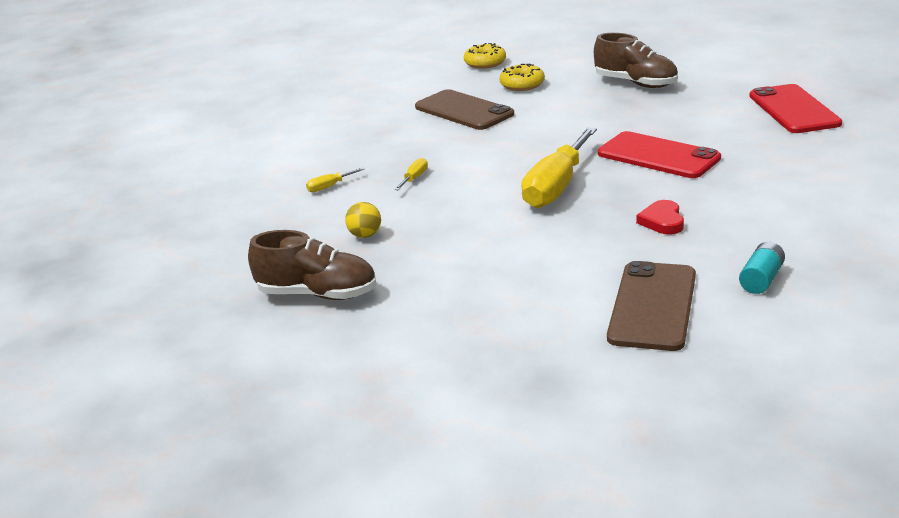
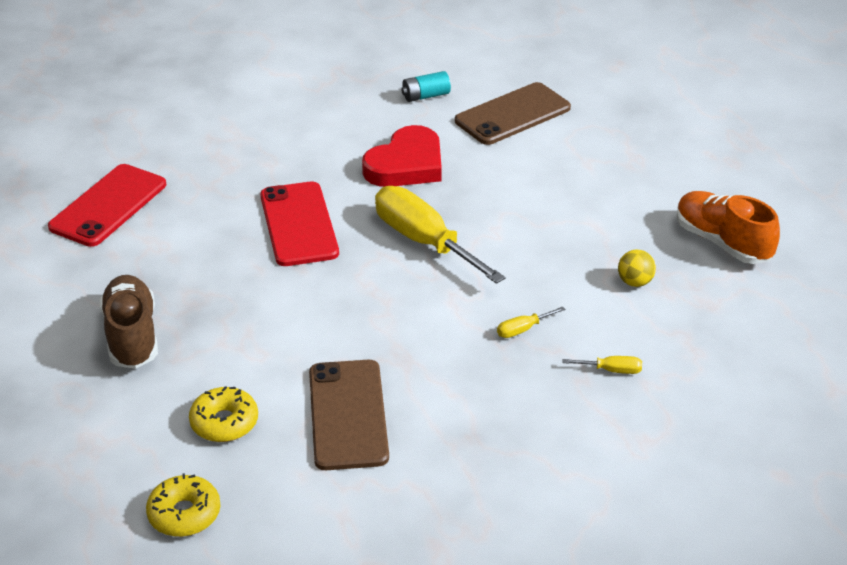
camera: 145 degrees left, 10 degrees up
brown shoe [248,230,376,300] -> orange shoe [676,191,780,264]
yellow screwdriver [521,127,597,208] -> yellow screwdriver turned 105 degrees counterclockwise [375,186,505,284]
red heart [636,200,684,234] -> red heart [362,125,442,187], size x1.85

